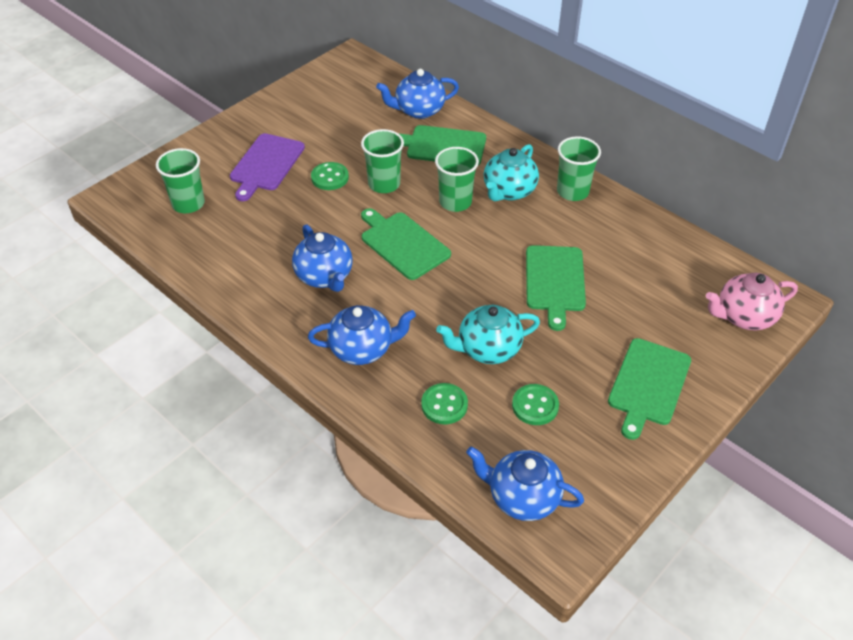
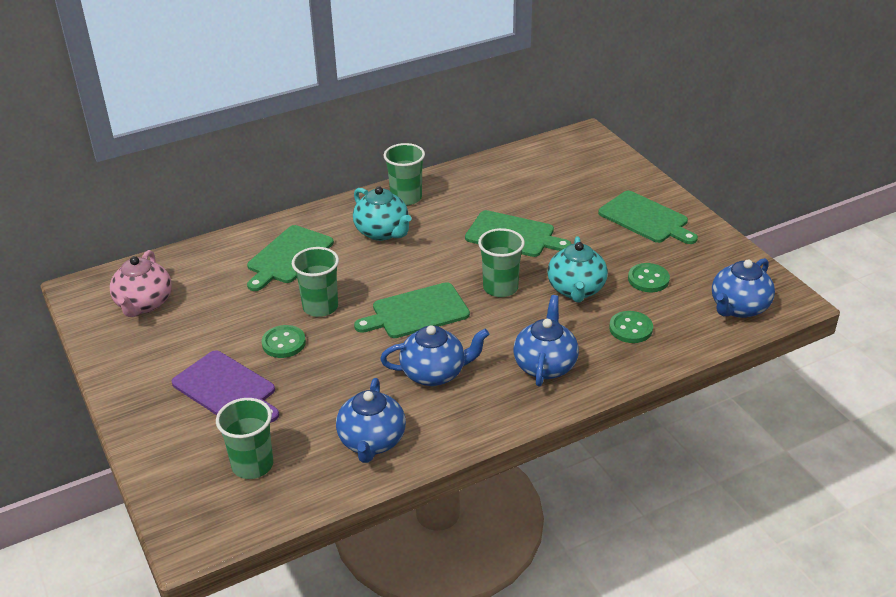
camera: 70 degrees left, 10 degrees down
blue teapot [376,69,459,119] -> blue teapot moved to [336,378,406,463]
green cup [435,147,479,212] -> green cup moved to [478,228,525,297]
pink teapot [706,273,798,330] -> pink teapot moved to [110,250,172,317]

